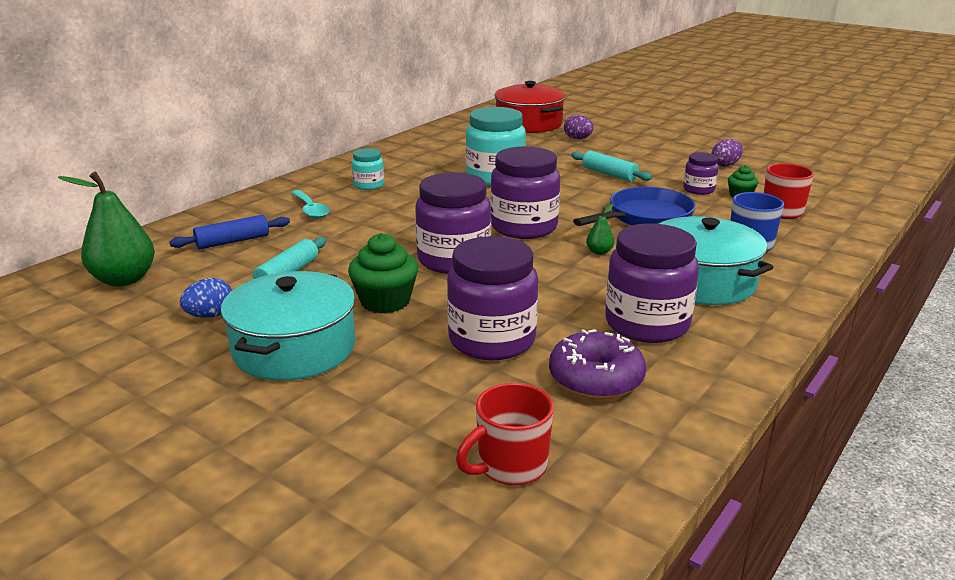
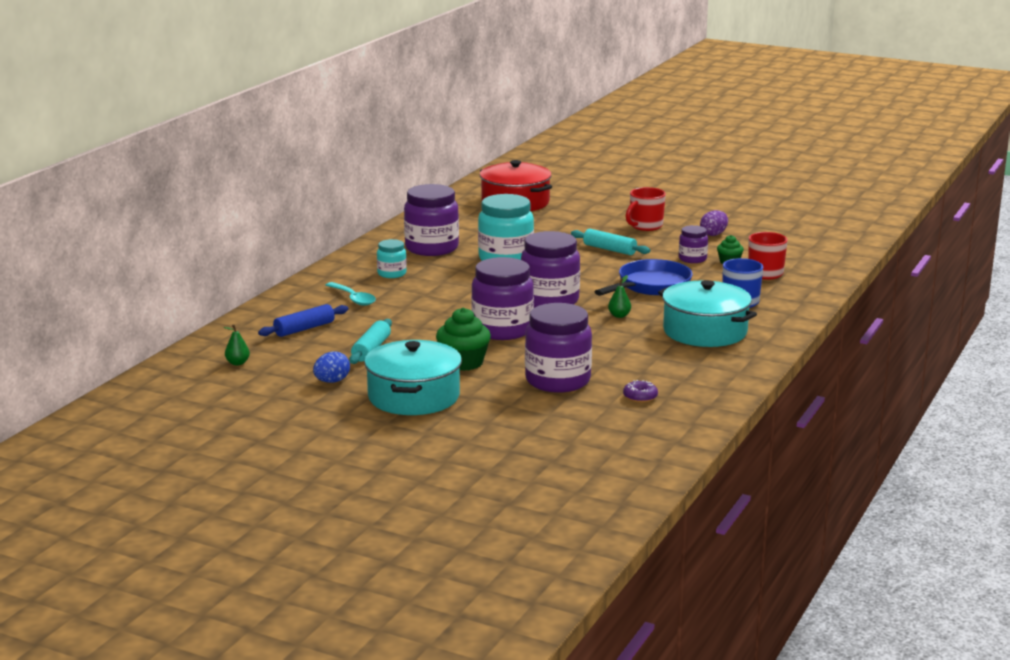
camera: 10 degrees left, 5 degrees down
green pear [58,172,155,287] -> green pear [224,325,250,366], size x0.44
red mug [456,383,554,486] -> red mug moved to [626,187,666,231]
purple donut [549,329,646,400] -> purple donut [623,380,658,403], size x0.51
purple egg [564,114,594,139] -> none
purple jar [605,223,699,343] -> purple jar moved to [404,184,459,256]

